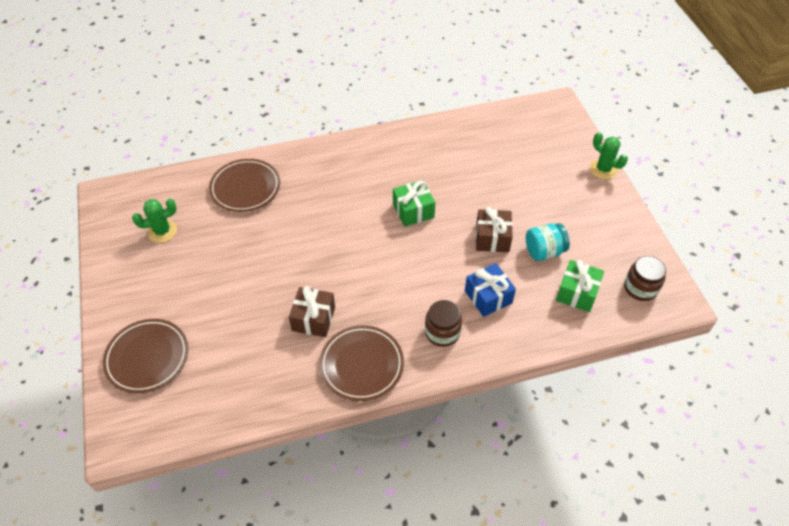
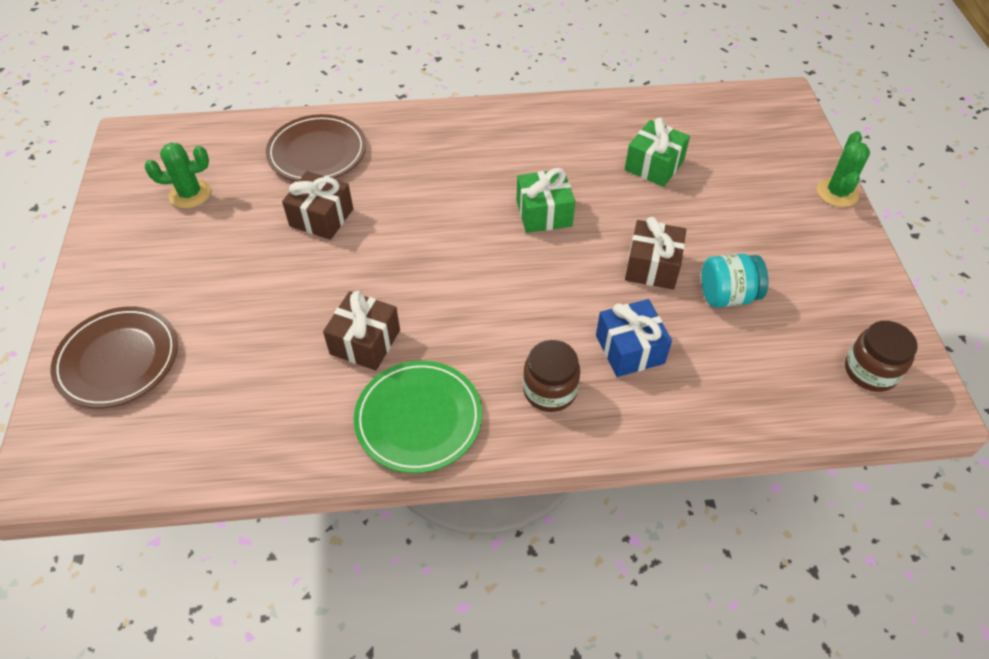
camera: 10 degrees right, 0 degrees up
brown plate [319,325,404,401] -> green plate [354,361,482,473]
green gift [556,260,604,312] -> green gift moved to [625,118,690,187]
green cactus [590,132,628,179] -> green cactus turned 45 degrees clockwise [817,131,870,207]
none -> brown gift [282,171,353,240]

